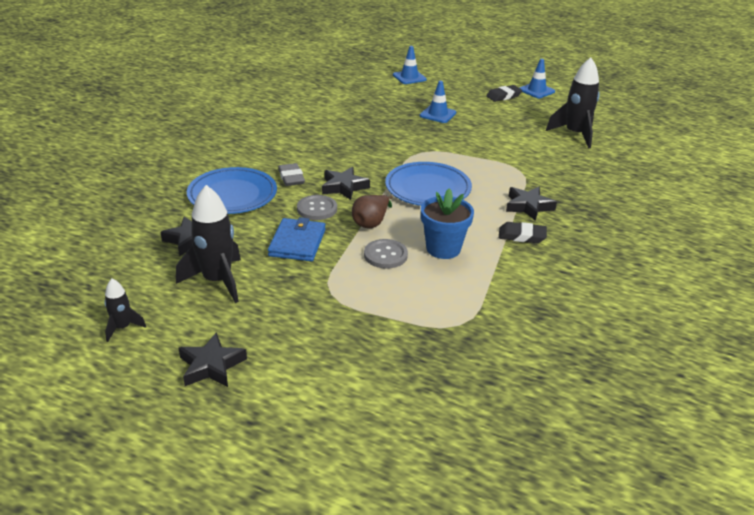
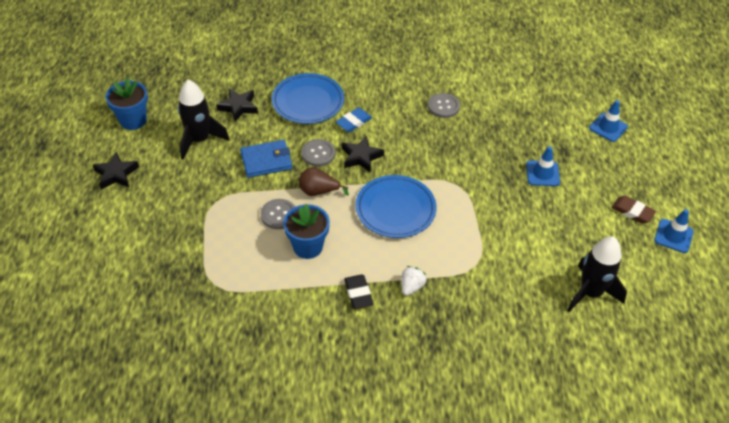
camera: 65 degrees right, 15 degrees up
black rocket [104,279,146,342] -> blue flower pot [106,78,148,130]
grey eraser [278,163,305,186] -> blue eraser [336,108,372,132]
black eraser [486,85,522,102] -> brown eraser [611,196,656,224]
black star [506,187,557,221] -> white strawberry [401,266,427,296]
none -> grey button [428,93,460,118]

